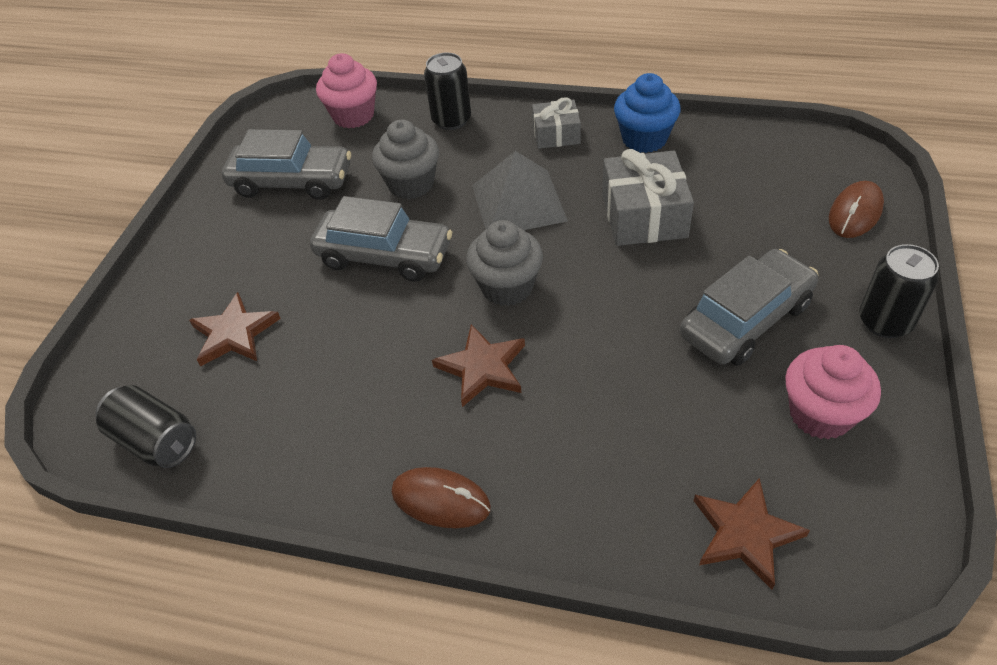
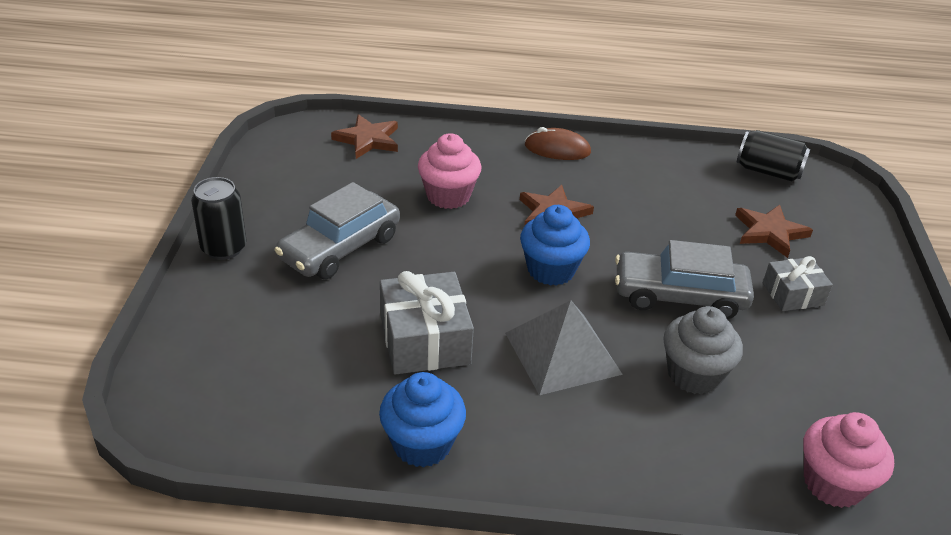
camera: 165 degrees right, 10 degrees down
grey car [222,129,351,200] -> none
black can [424,52,471,130] -> none
grey cupcake [466,220,543,306] -> blue cupcake [520,205,590,286]
grey gift [532,97,581,149] -> grey gift moved to [763,256,833,311]
pink cupcake [785,345,881,440] -> pink cupcake moved to [418,133,482,209]
brown mouse [829,181,884,238] -> none

